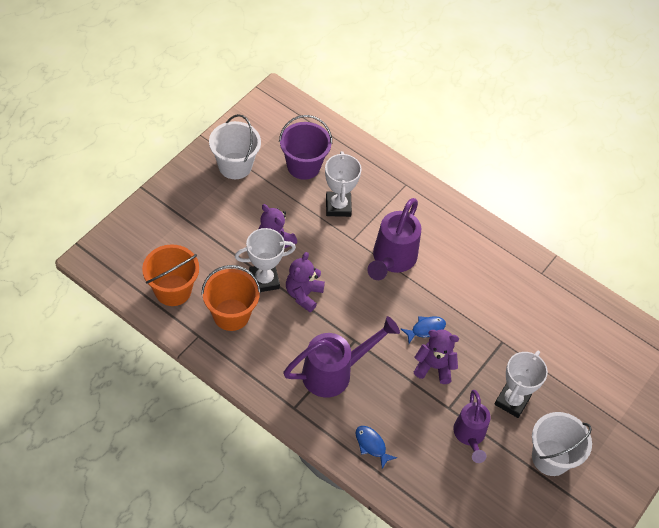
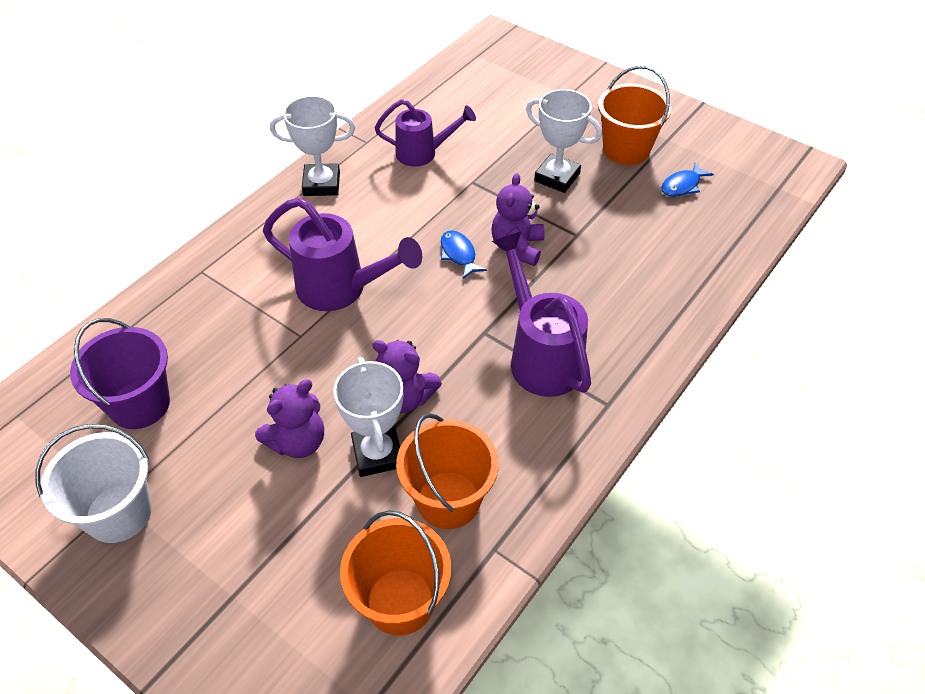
camera: 85 degrees left, 5 degrees down
white trophy [325,151,362,217] -> white trophy moved to [270,96,355,196]
blue fish [356,426,397,469] -> blue fish moved to [661,162,714,197]
purple watering can [453,390,491,463] -> purple watering can moved to [375,99,476,167]
white bucket [532,412,592,476] -> orange bucket [598,66,671,165]

